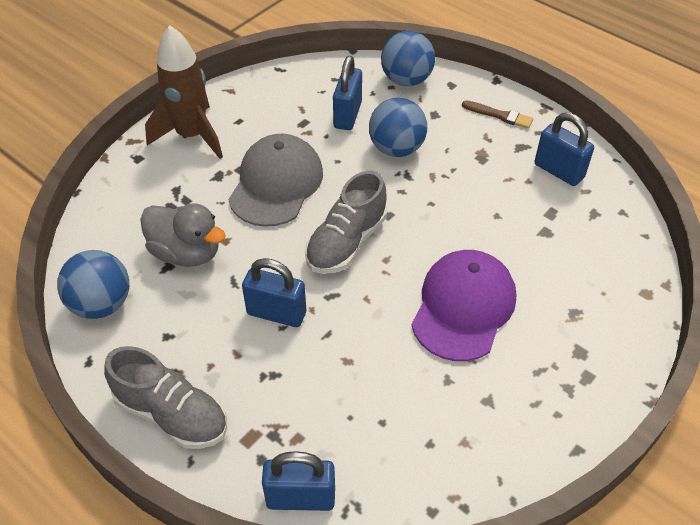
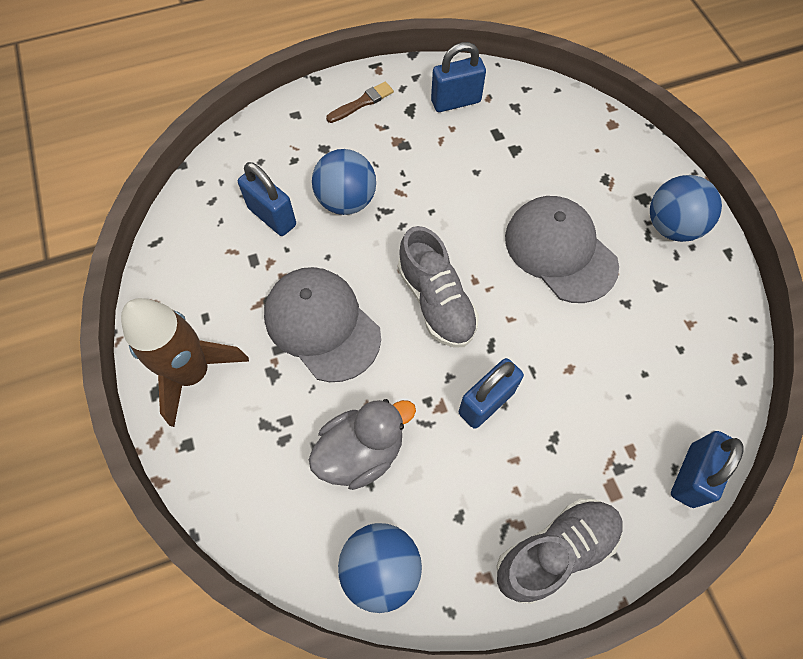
camera: 60 degrees left, 15 degrees up
blue ball [381,31,435,86] -> blue ball moved to [650,175,722,242]
purple cap [412,250,516,361] -> grey cap [505,196,619,303]

